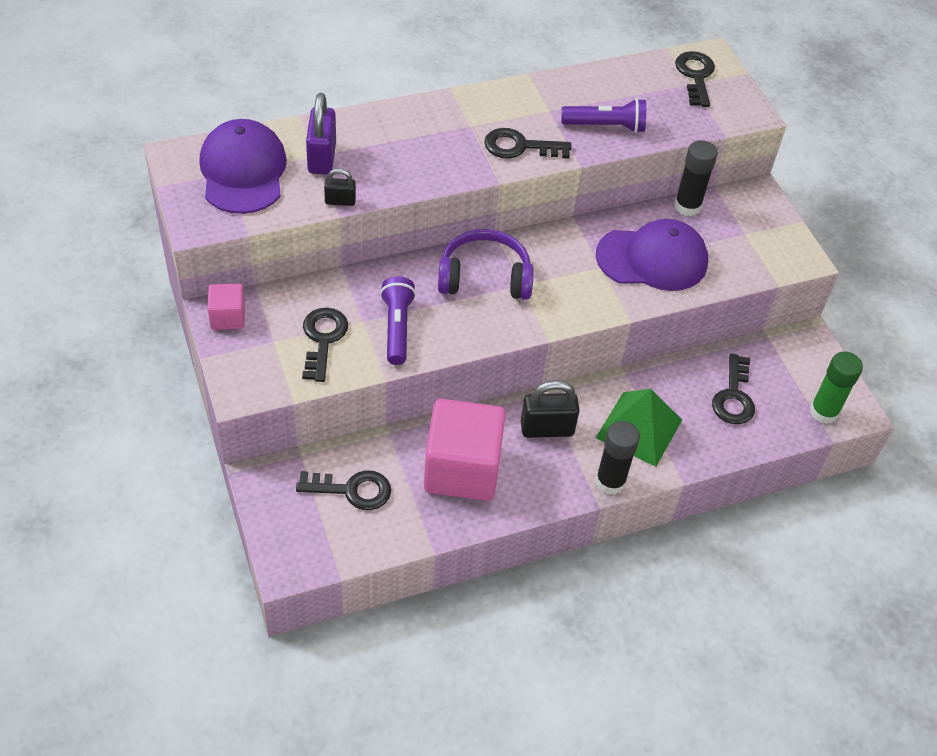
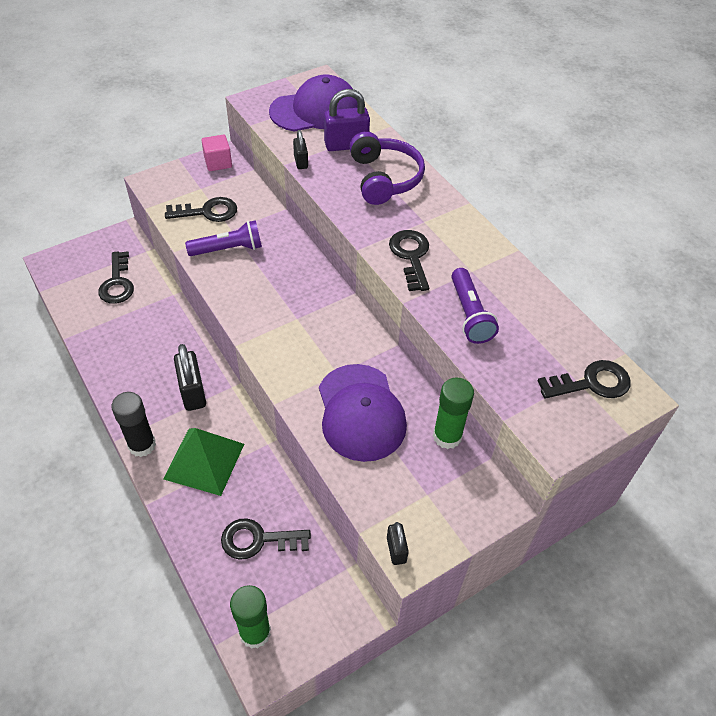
camera: 80 degrees right, 0 degrees up
pink cube [424,399,506,501] -> none
purple headphones [438,229,534,300] -> purple headphones moved to [349,131,425,205]
black glue stick [674,140,718,216] -> green glue stick [433,378,474,449]
none -> black padlock [387,522,409,565]

